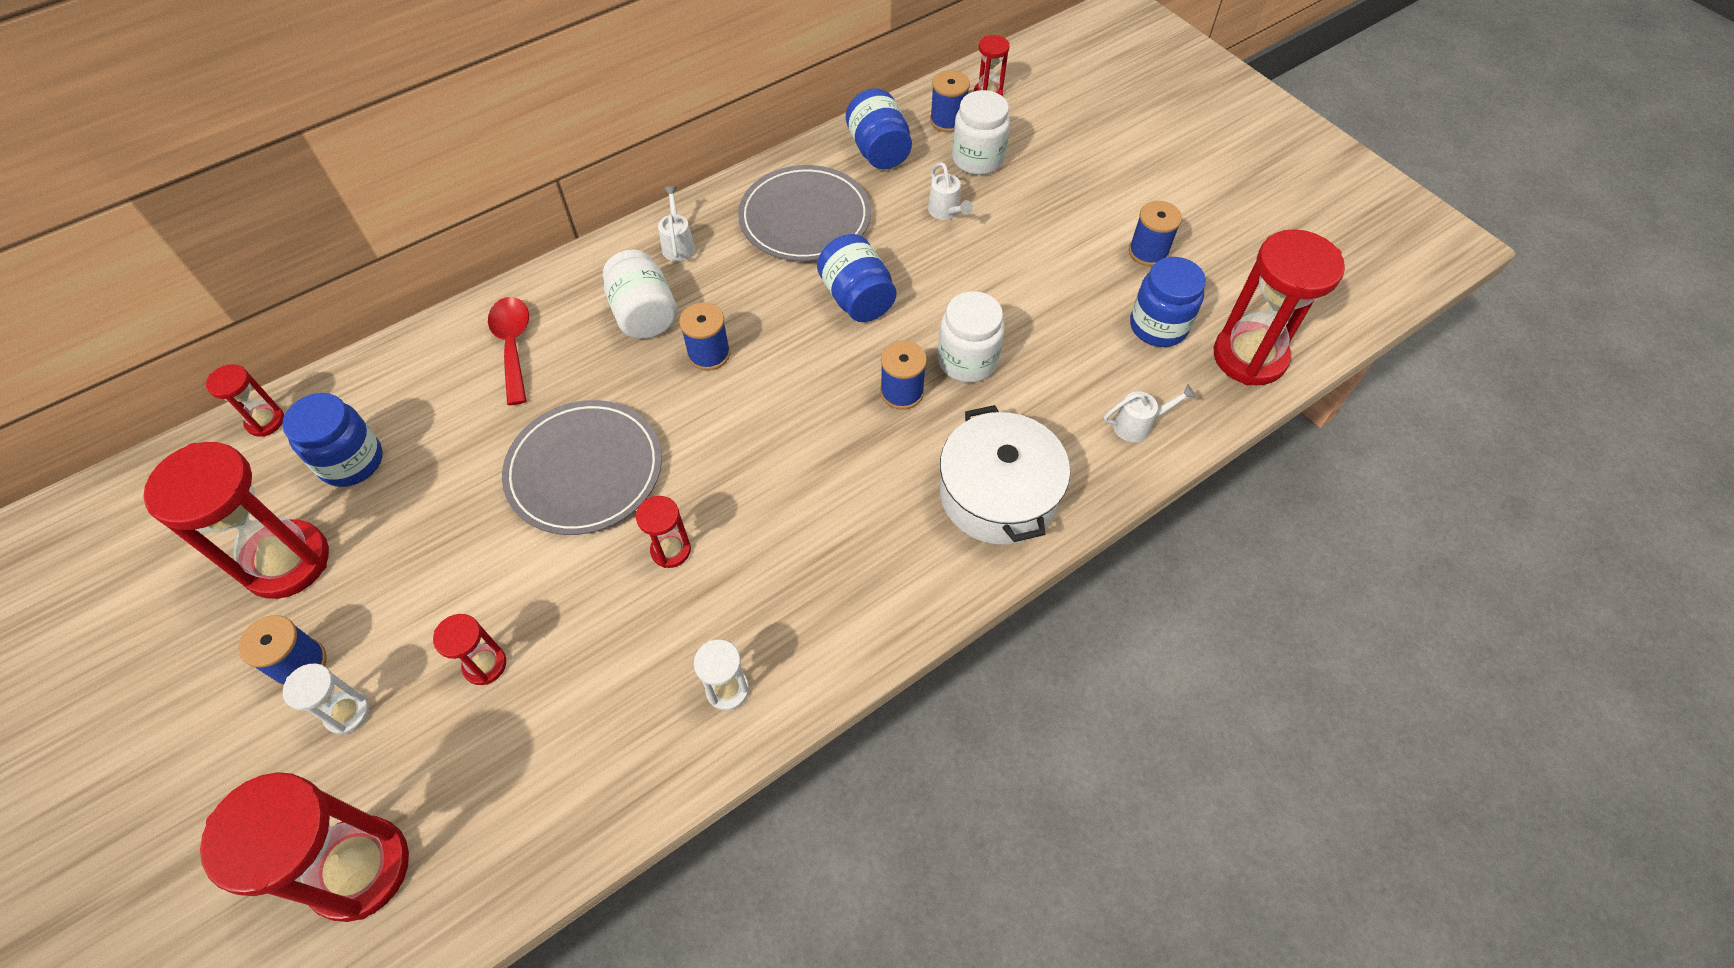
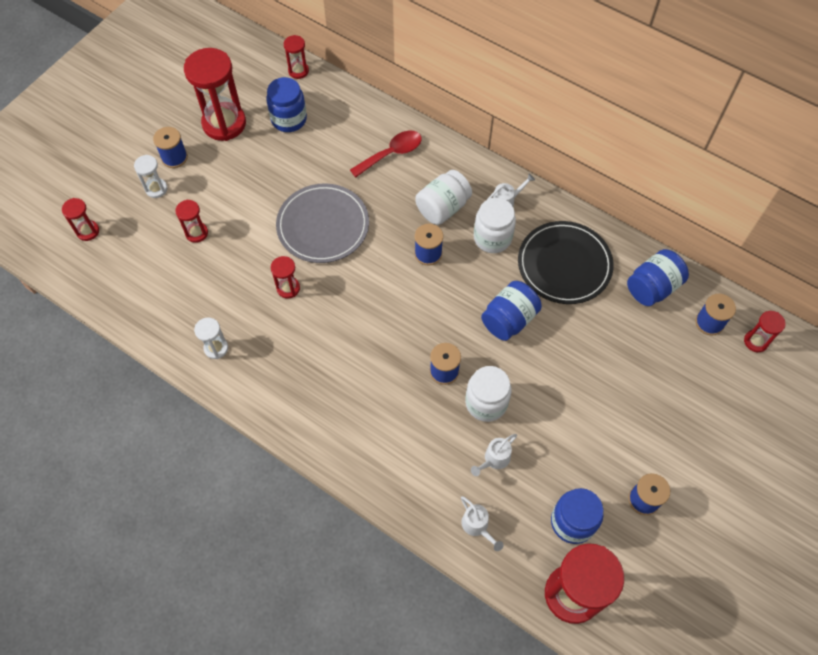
camera: 70 degrees right, 5 degrees up
red hourglass [200,772,409,922] -> red hourglass [62,198,99,241], size x0.48
grey plate [738,165,871,261] -> black plate [518,221,614,304]
white watering can [928,162,973,220] -> white watering can moved to [471,434,517,476]
white pot [940,405,1070,545] -> none
white jar [952,90,1010,175] -> white jar moved to [474,198,516,253]

